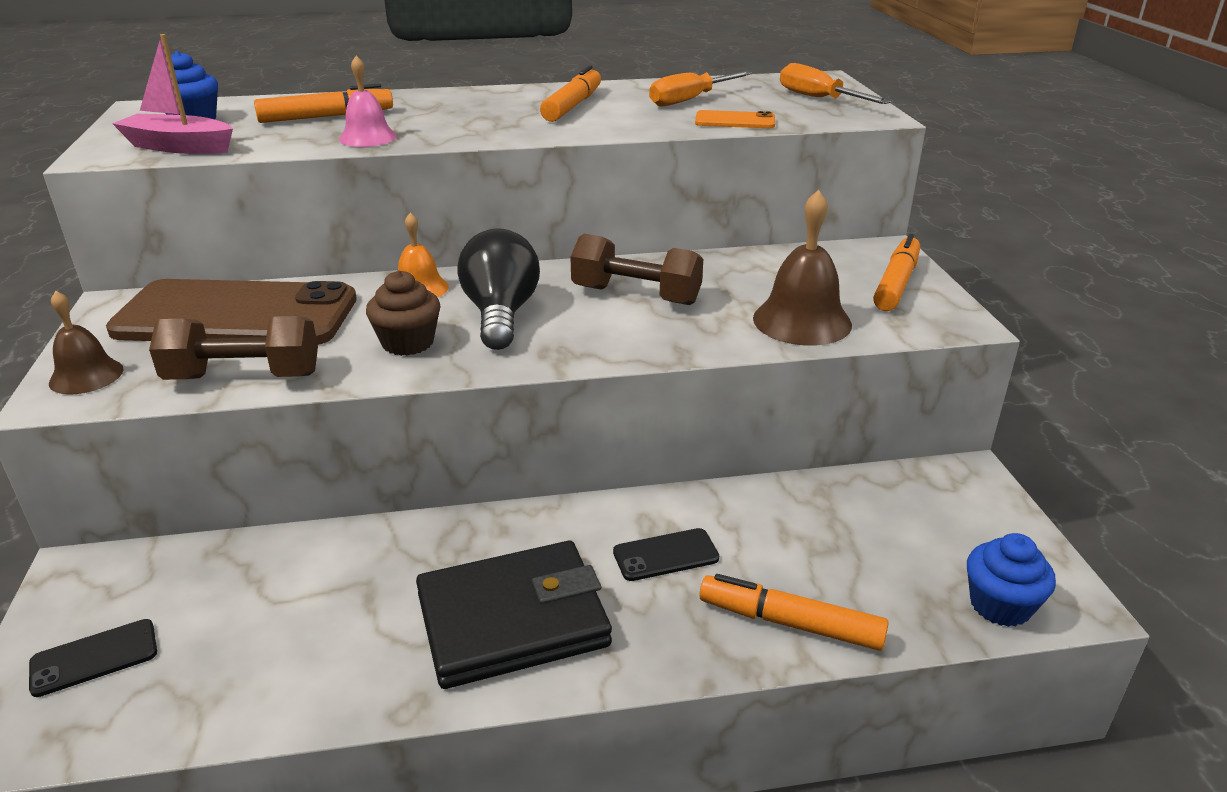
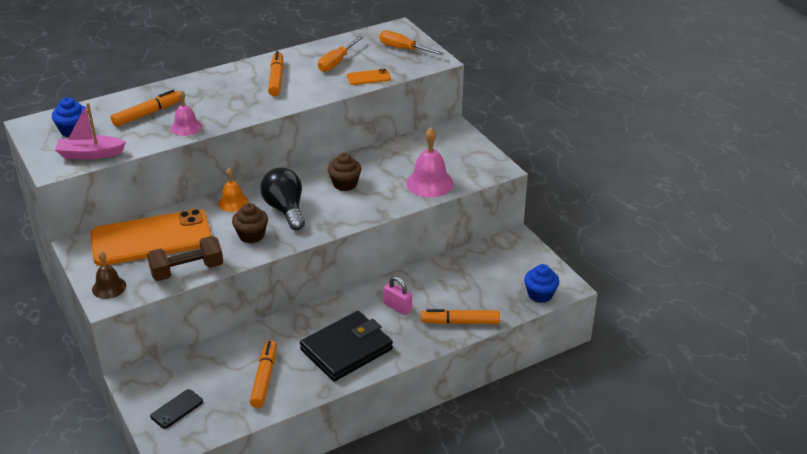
camera: 20 degrees left, 5 degrees up
brown phone [106,279,357,345] -> orange phone [90,209,212,266]
brown dumbbell [570,234,703,305] -> brown cupcake [328,153,361,191]
black phone [613,528,719,581] -> pink padlock [384,276,412,315]
brown bell [753,190,852,346] -> pink bell [406,127,454,197]
orange marker [873,234,920,311] -> orange marker moved to [250,340,277,408]

